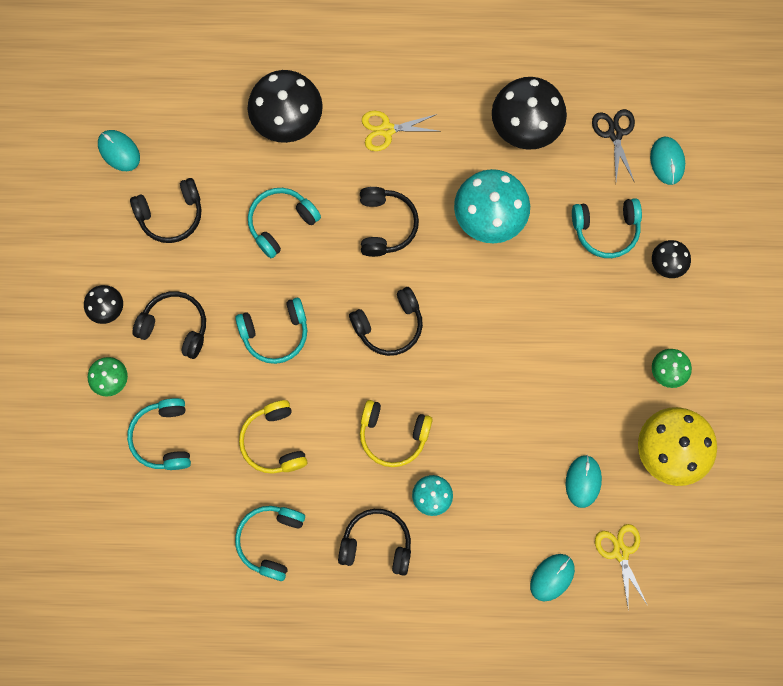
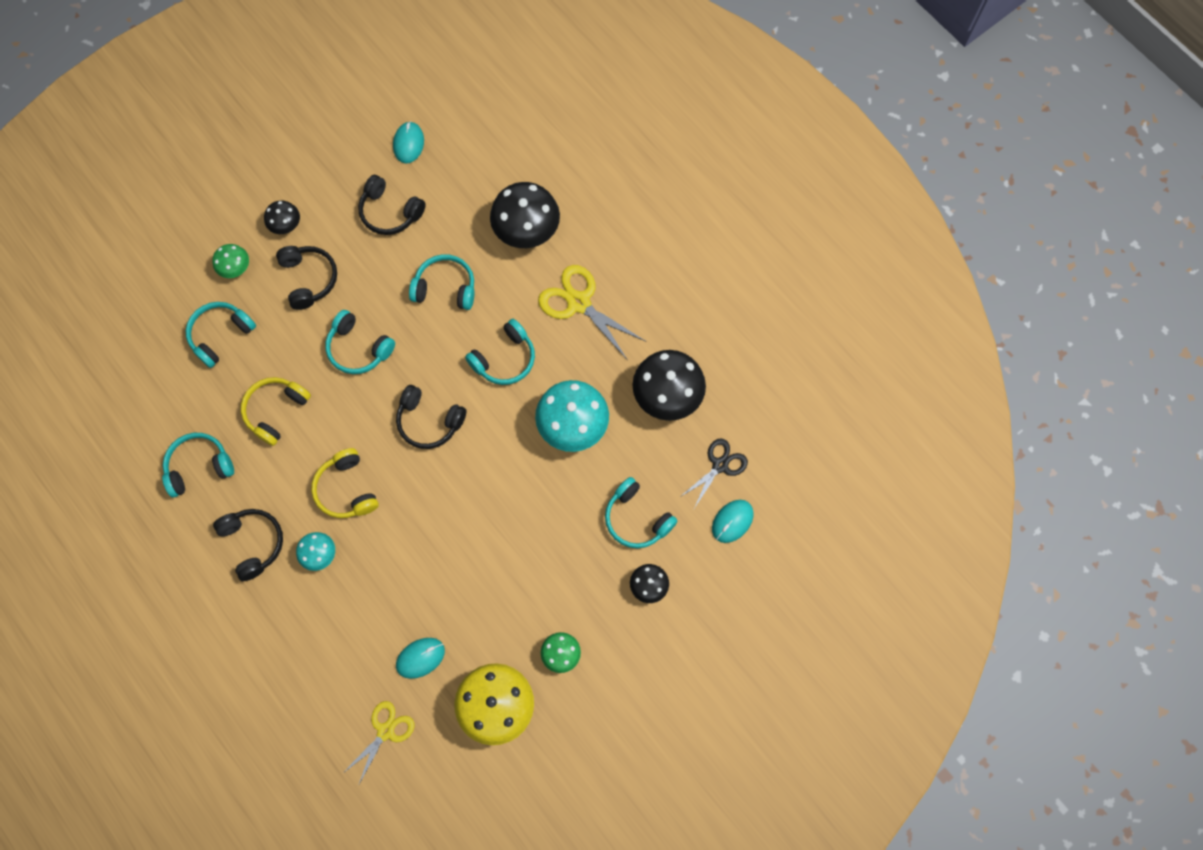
camera: 50 degrees right, 5 degrees down
black headphones [360,187,419,257] -> turquoise headphones [465,319,535,385]
yellow scissors [362,111,438,151] -> yellow scissors [538,265,645,359], size x1.54
turquoise mouse [530,554,575,601] -> none

